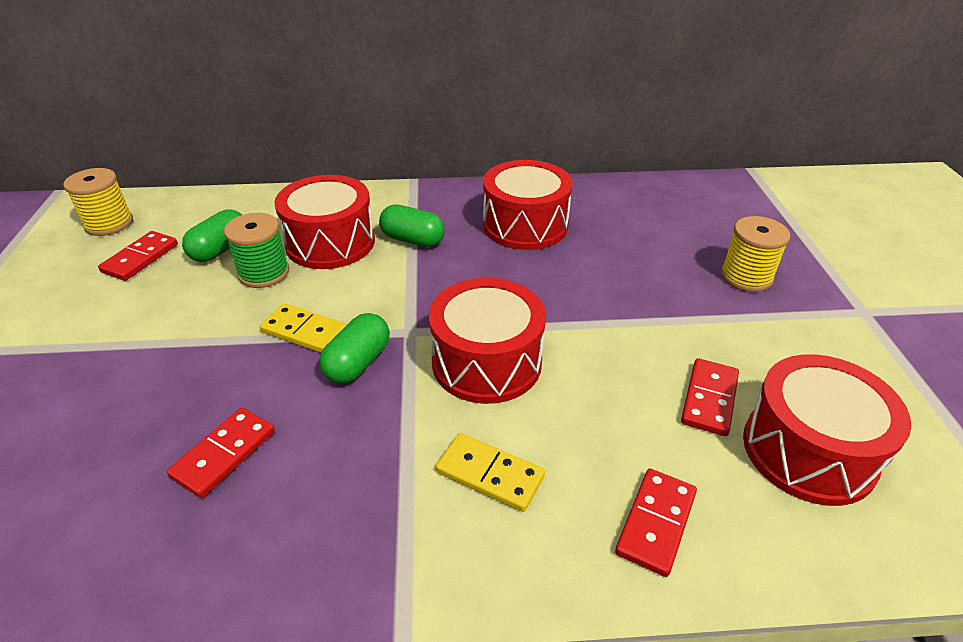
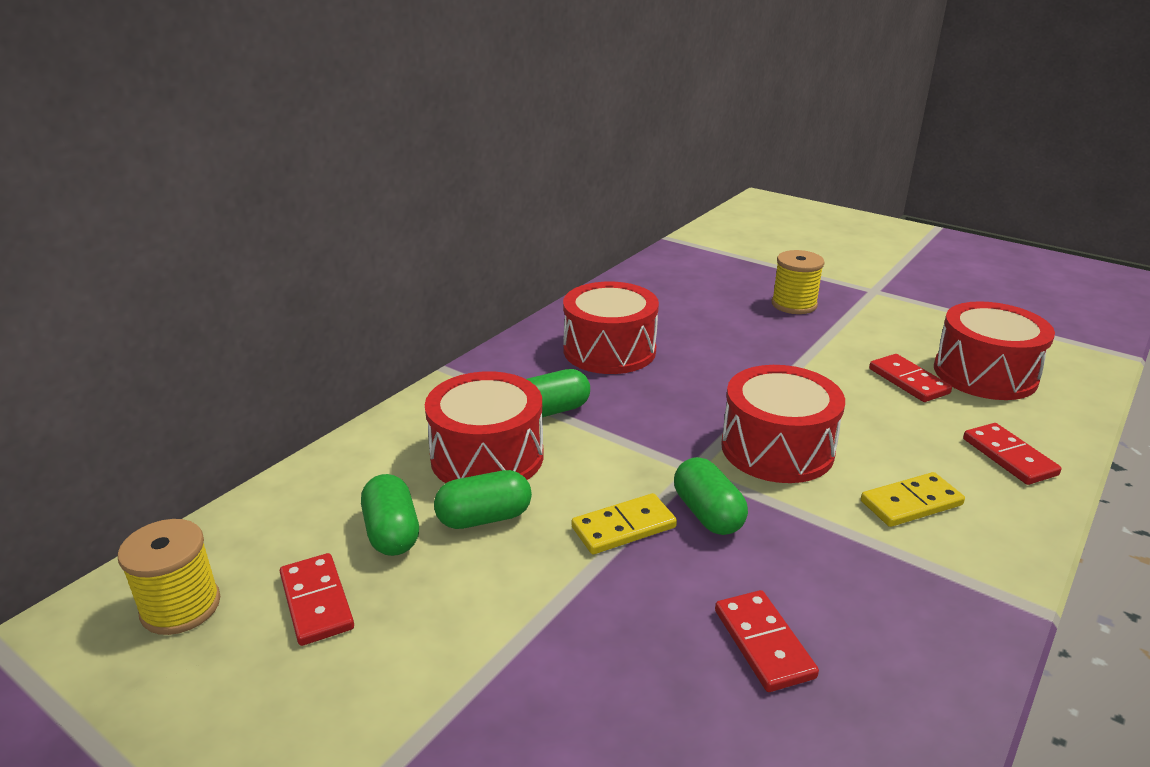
camera: 50 degrees left, 10 degrees down
green spool [224,213,289,288] -> green capsule [434,470,532,529]

